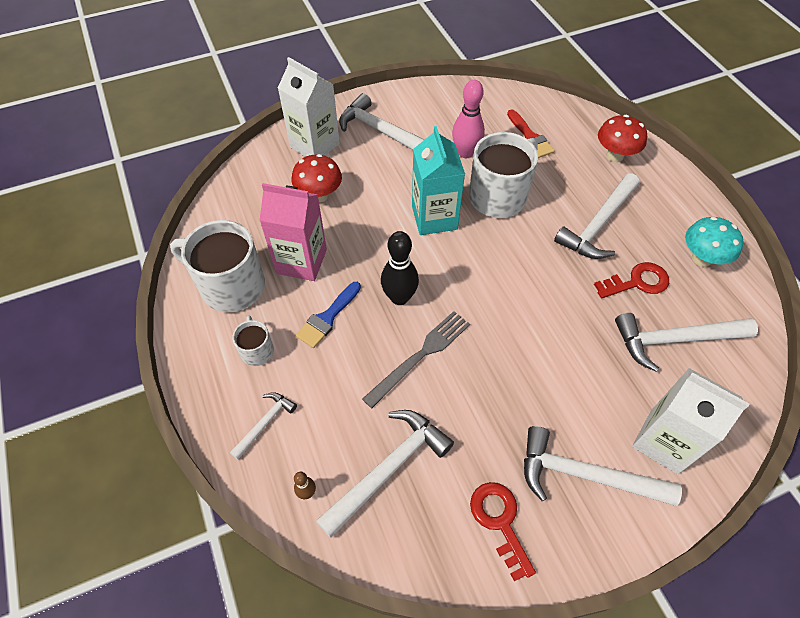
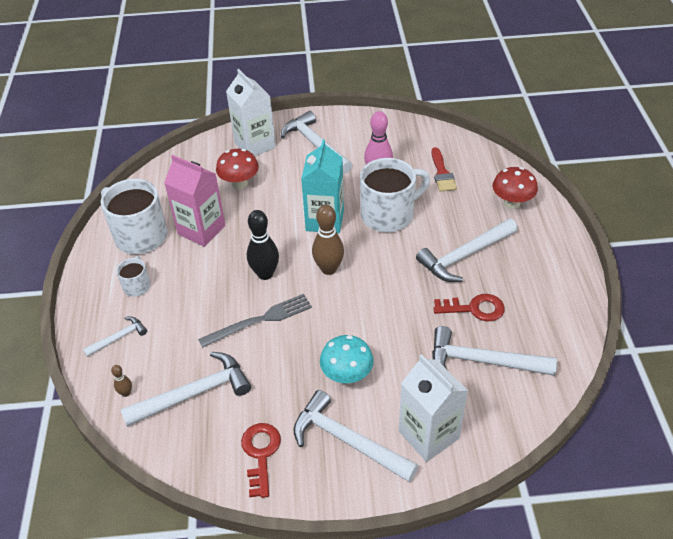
camera: 20 degrees right, 10 degrees down
blue brush [296,282,361,348] -> none
turquoise mushroom [685,217,744,267] -> turquoise mushroom moved to [320,335,374,384]
none -> brown bowling pin [312,205,344,275]

